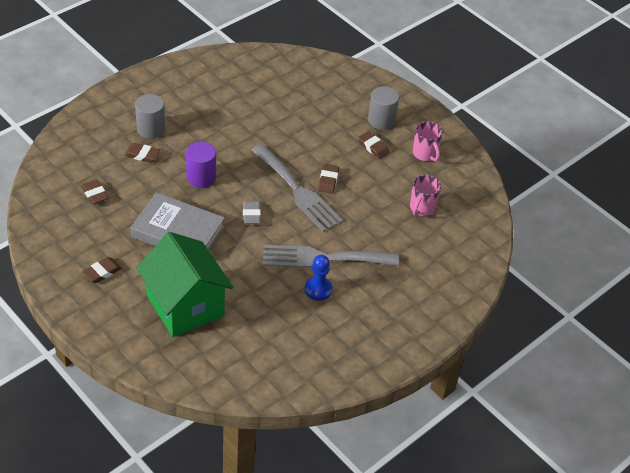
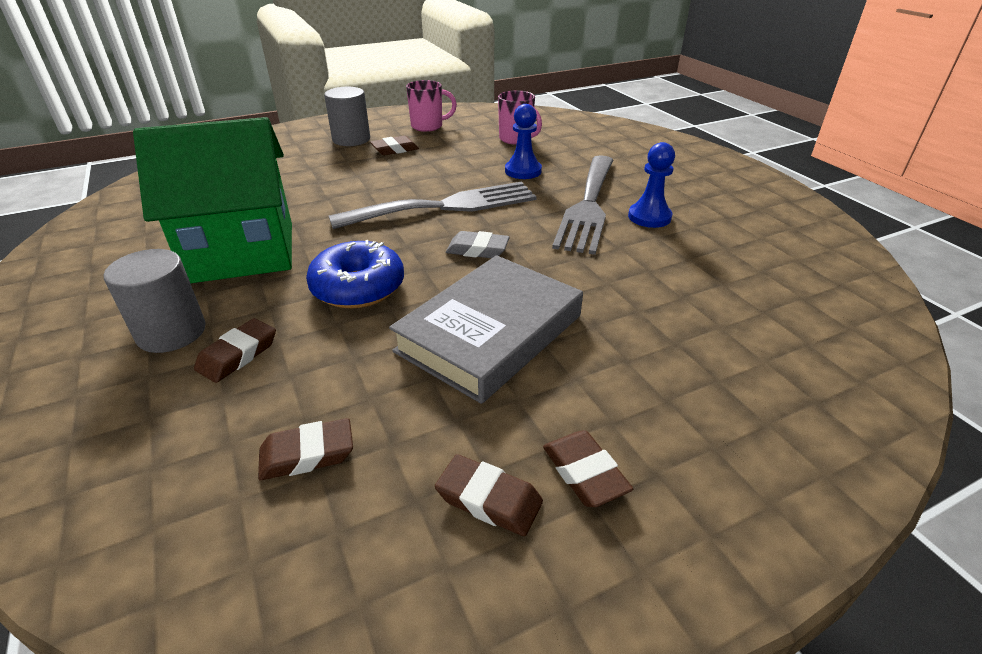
camera: 70 degrees left, 10 degrees down
green house [136,232,233,337] -> green house moved to [133,117,292,283]
purple cylinder [186,142,216,188] -> blue donut [306,240,404,309]
brown eraser [318,164,339,194] -> brown eraser moved to [435,454,543,536]
none -> blue pawn [505,104,542,179]

